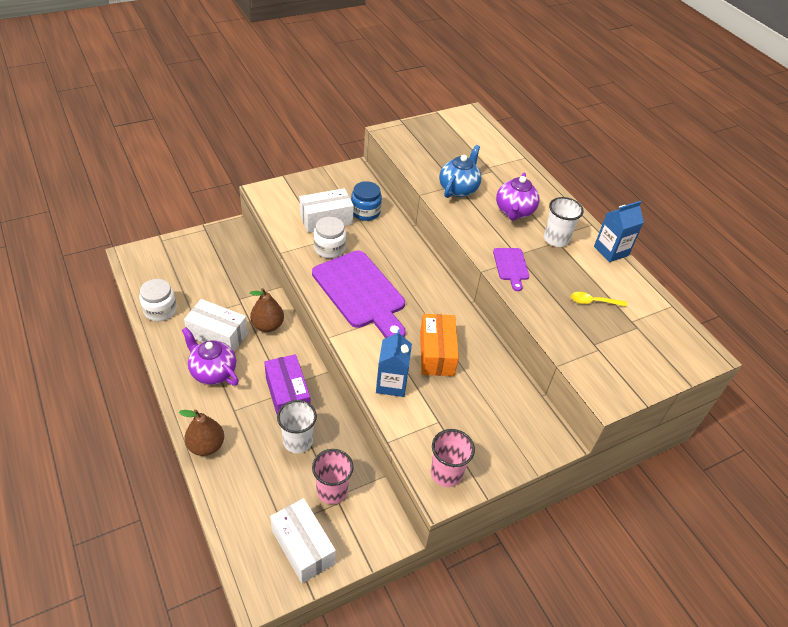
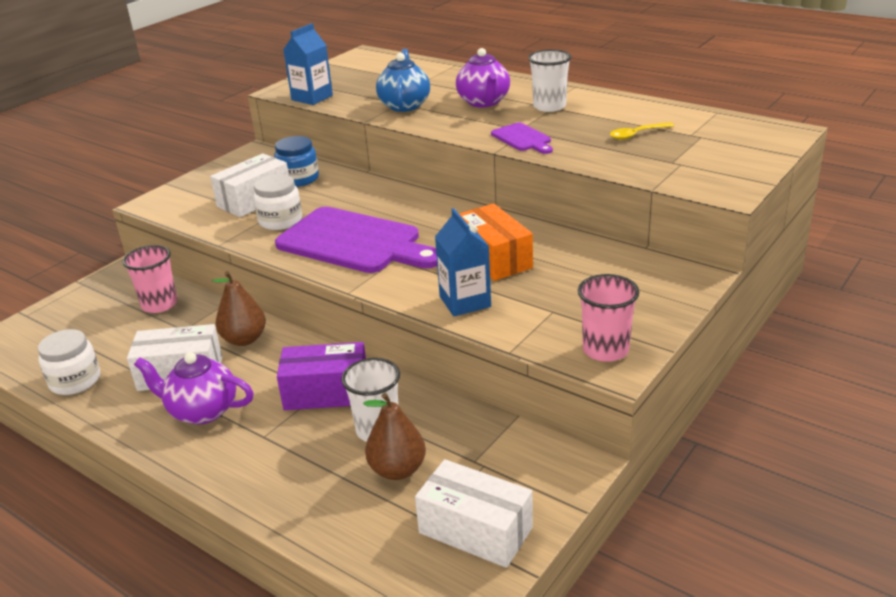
camera: 20 degrees left, 15 degrees down
brown pear [179,409,224,456] -> brown pear moved to [364,393,426,480]
purple box [264,354,310,414] -> purple box turned 45 degrees counterclockwise [277,342,366,410]
pink cup [312,449,354,504] -> pink cup moved to [122,245,177,313]
blue carton [594,201,644,262] -> blue carton moved to [283,23,333,105]

